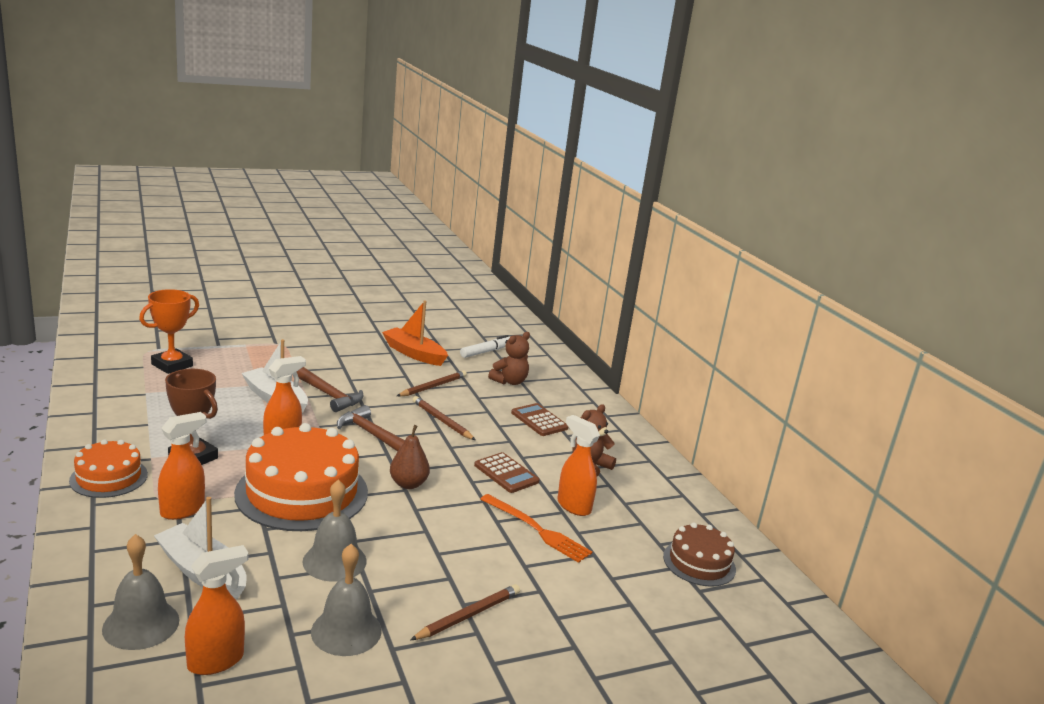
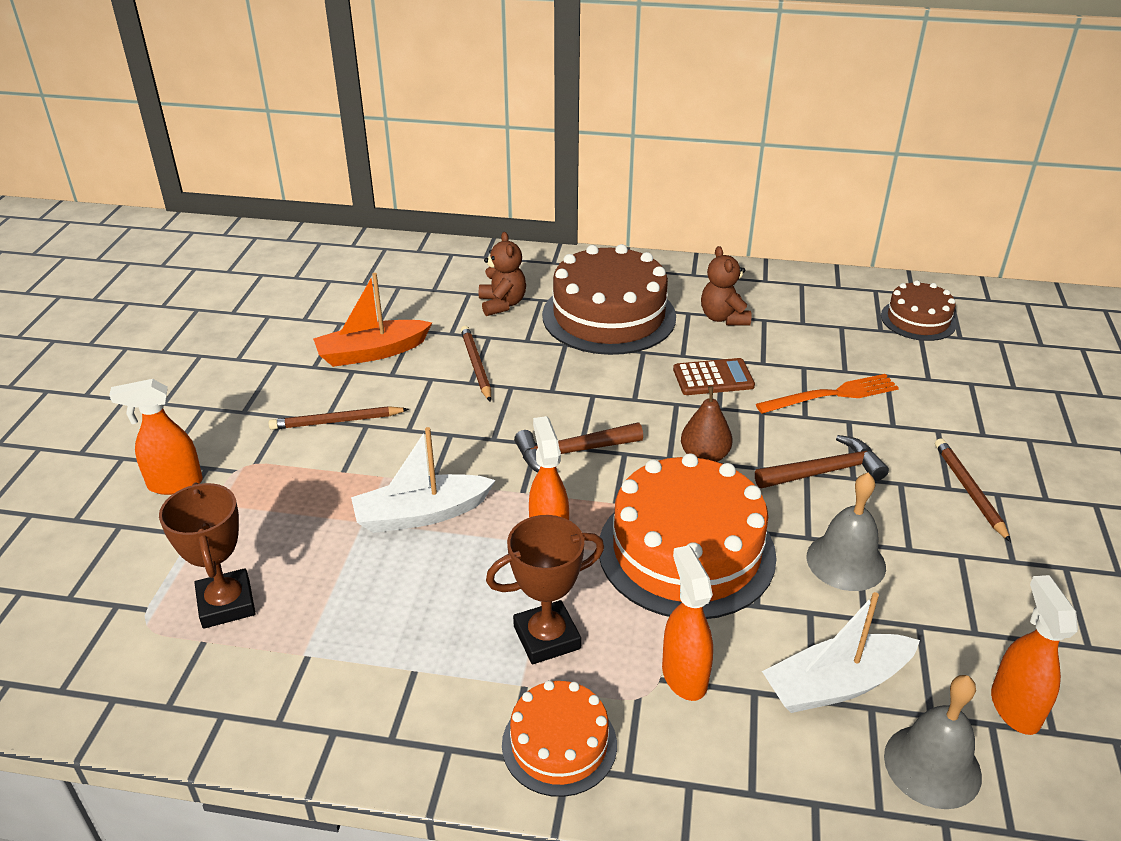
camera: 55 degrees left, 15 degrees up
orange trophy [139,289,199,374] -> brown trophy [159,482,255,629]
brown hammer [297,367,363,412] -> brown hammer moved to [755,435,889,489]
grey bell [311,544,382,656] -> none
brown pencil [412,396,475,440] -> brown pencil moved to [269,406,409,430]
white marker [460,335,510,358] -> none
brown calculator [511,403,568,436] -> brown cake [542,244,676,355]
orange spray bottle [558,415,600,516] -> orange spray bottle moved to [109,379,203,495]

